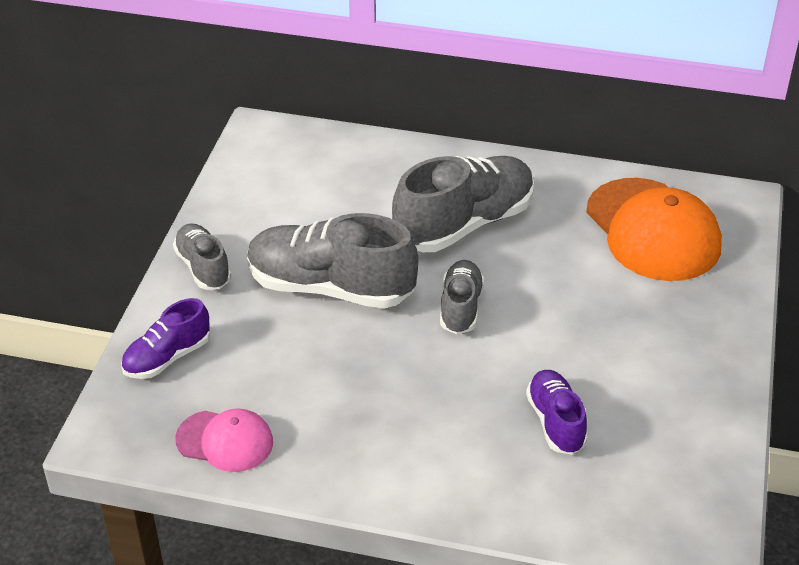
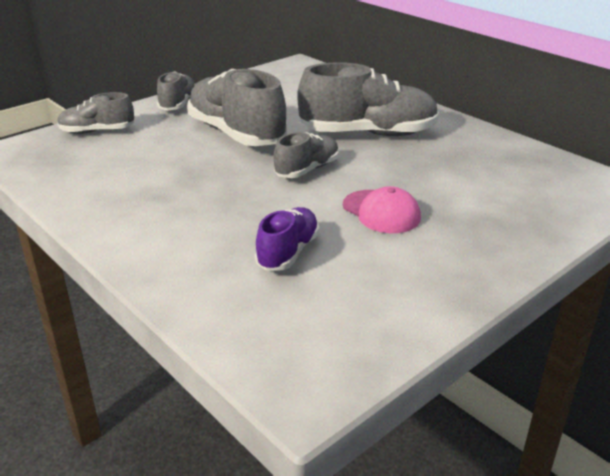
camera: 35 degrees right, 10 degrees down
purple shoe [121,298,210,379] -> grey shoe [57,92,134,134]
pink cap [175,408,273,472] -> pink cap moved to [343,186,421,233]
orange cap [586,178,722,281] -> none

